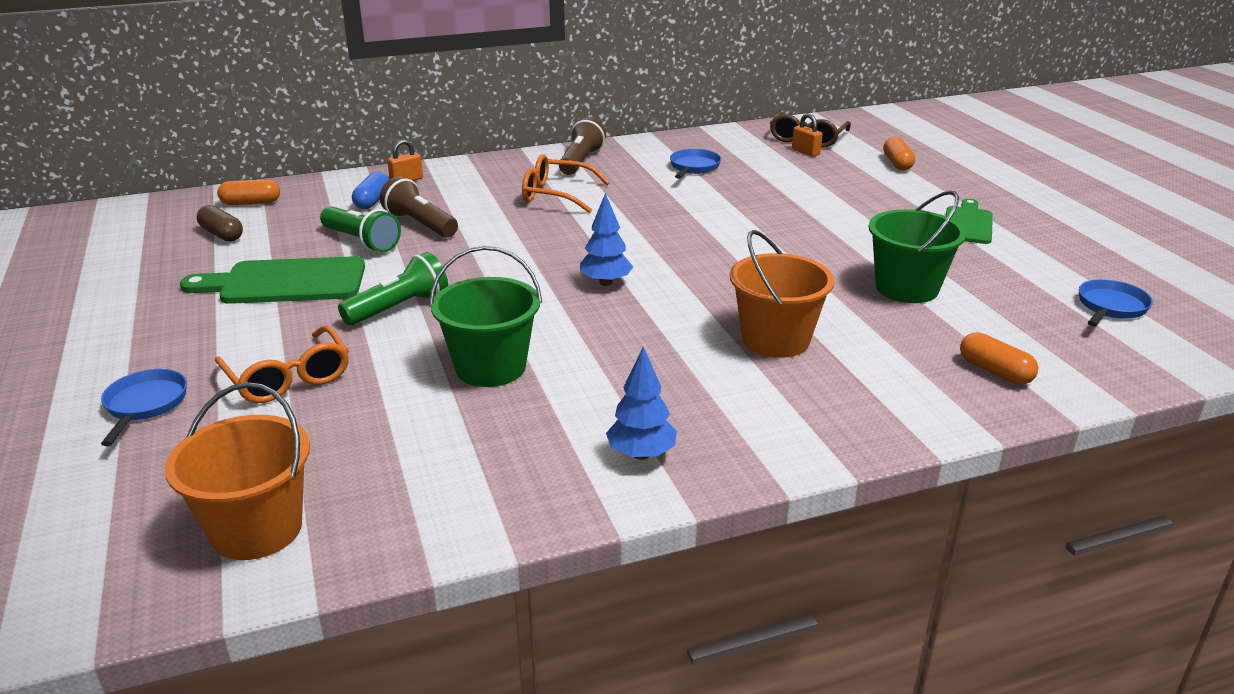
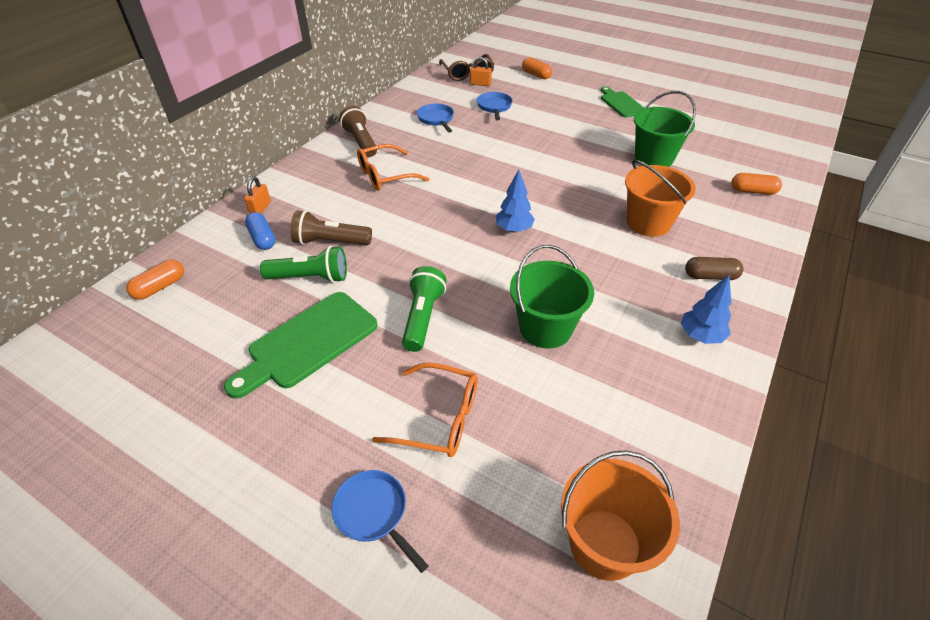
camera: 40 degrees left, 15 degrees up
brown capsule [197,205,243,242] -> brown capsule moved to [685,257,743,280]
blue pan [1079,279,1153,326] -> blue pan moved to [477,92,513,120]

